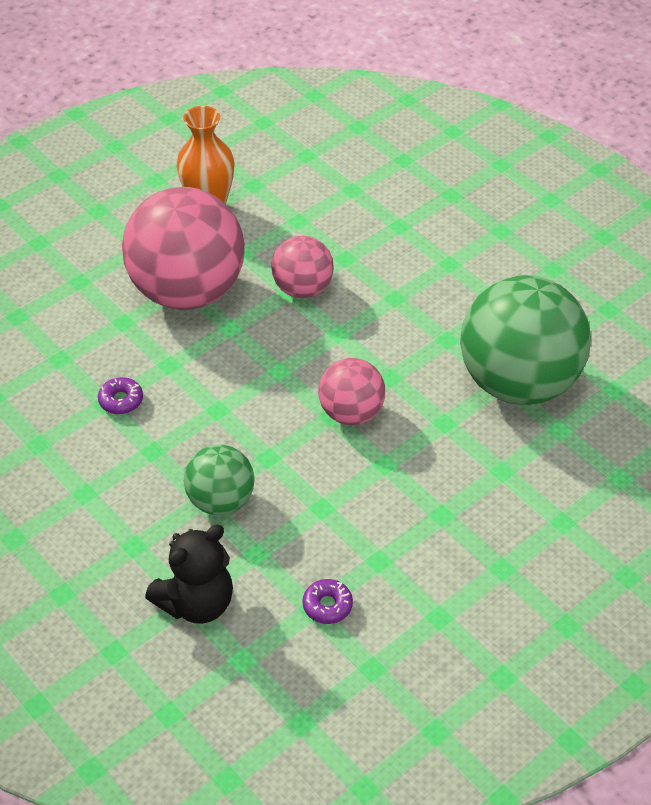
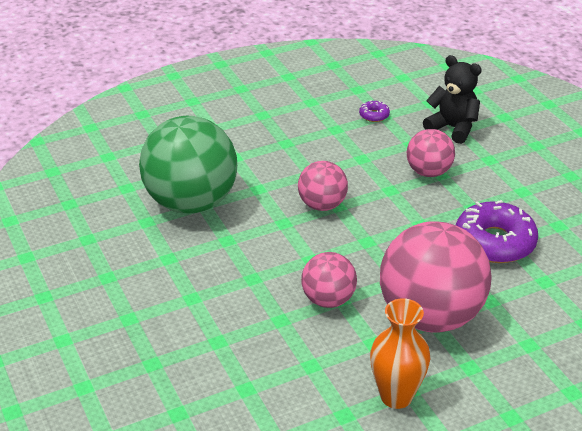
camera: 165 degrees left, 10 degrees down
purple donut [98,377,143,414] -> purple donut [456,200,538,263], size x2.31
black teddy bear [145,525,233,624] -> black teddy bear turned 60 degrees clockwise [423,55,482,144]
green ball [184,444,255,515] -> pink ball [407,129,455,177]

